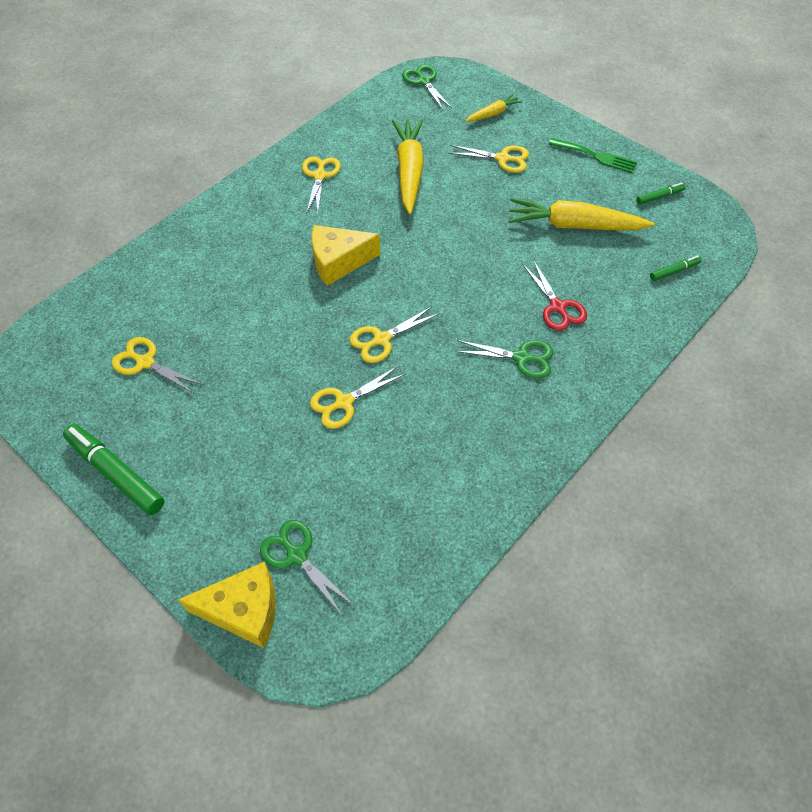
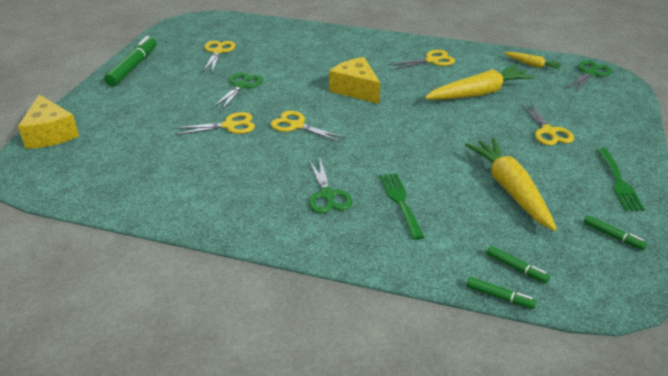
camera: 65 degrees right, 20 degrees down
green scissors [260,520,353,615] -> green scissors moved to [213,72,263,110]
yellow scissors [310,366,405,429] -> yellow scissors turned 135 degrees clockwise [175,112,255,135]
yellow carrot [465,94,523,122] -> yellow carrot moved to [504,52,563,70]
red scissors [523,260,587,331] -> green fork [379,173,424,240]
none -> green marker [466,277,537,309]

